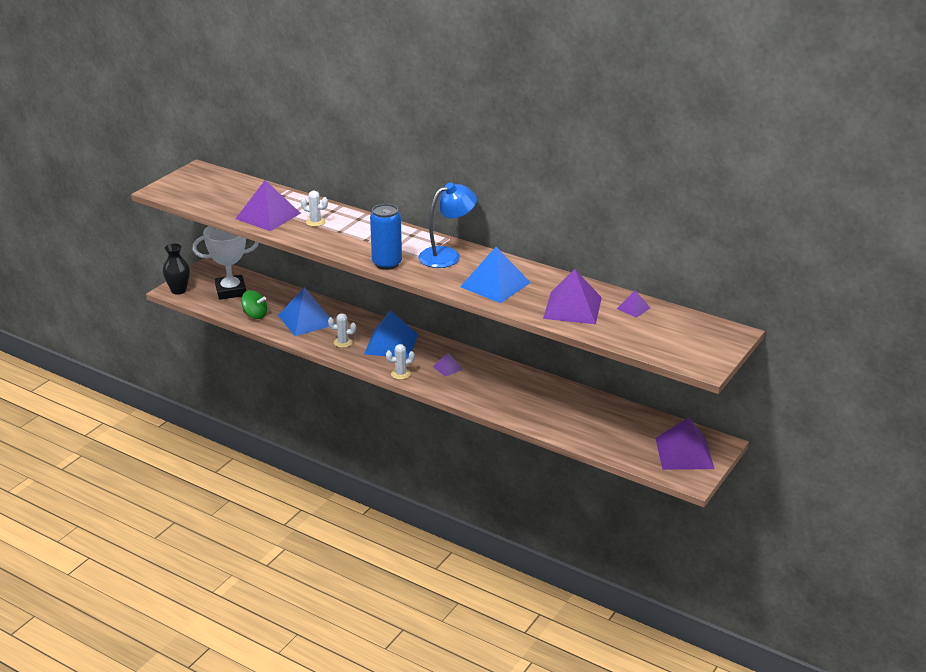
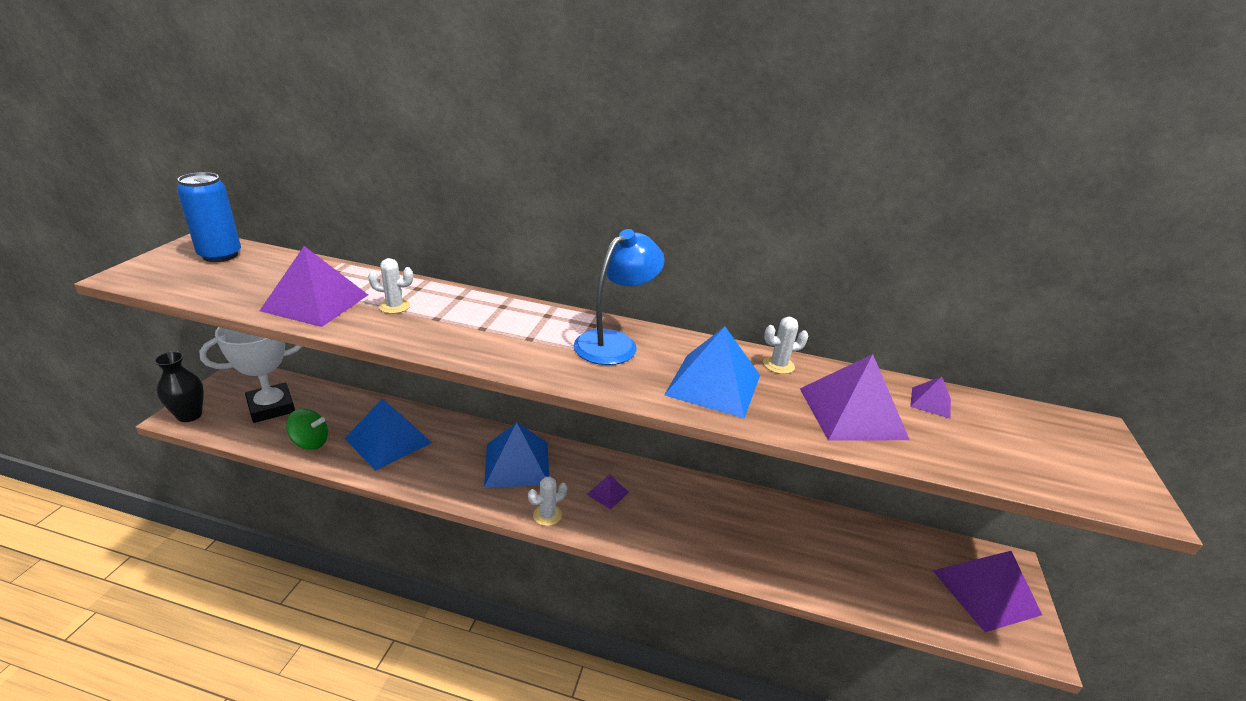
camera: 20 degrees left, 0 degrees up
white cactus [328,313,356,348] -> white cactus moved to [763,317,808,374]
blue can [370,204,402,270] -> blue can moved to [177,172,241,262]

